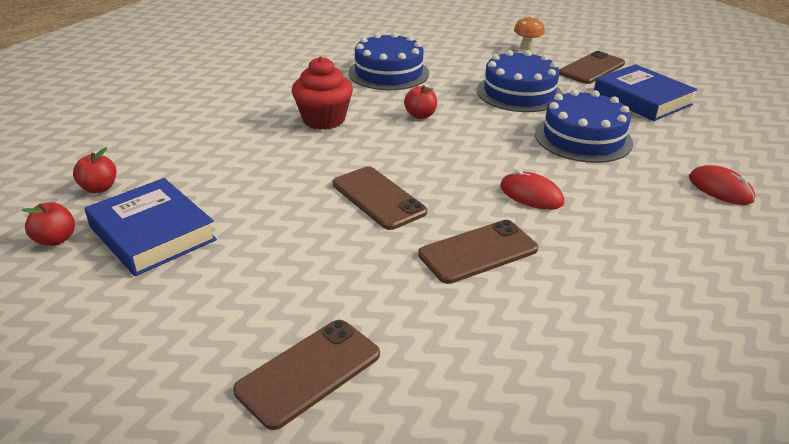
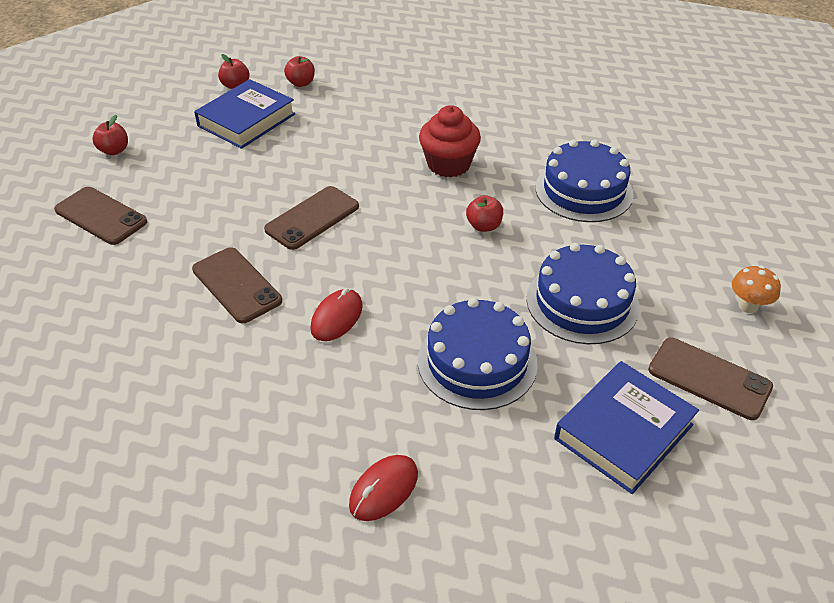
camera: 80 degrees right, 10 degrees up
none -> red apple [93,115,128,155]

